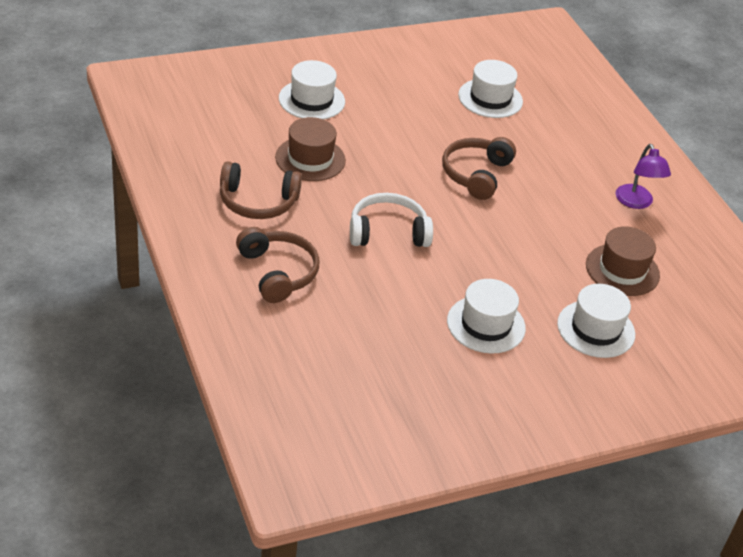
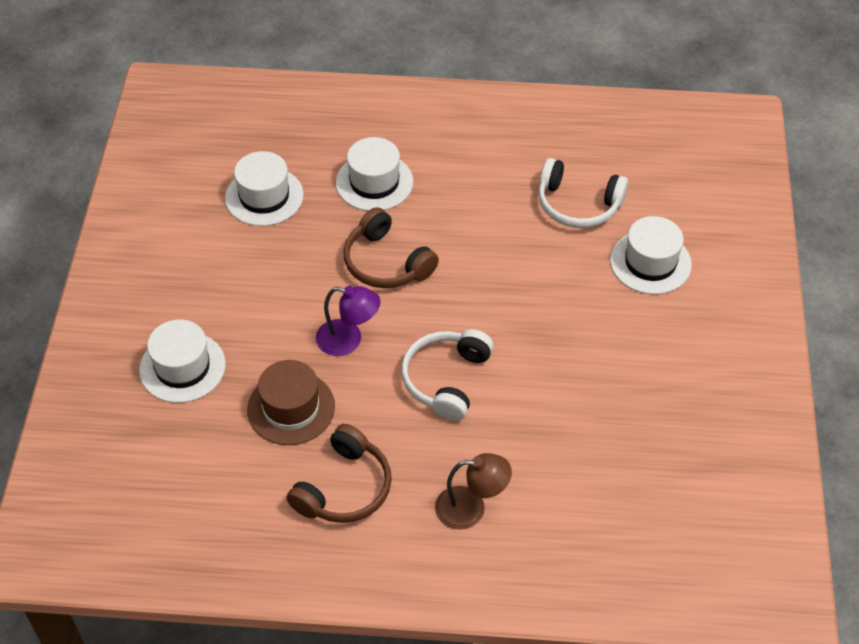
camera: 60 degrees left, 10 degrees up
brown headphones [236,227,319,303] -> brown lamp [435,453,512,530]
white hat [447,279,526,354] -> white hat moved to [336,137,413,211]
brown hat [586,226,660,296] -> white headphones [538,158,628,228]
purple lamp [615,144,671,209] -> purple lamp moved to [316,286,380,356]

